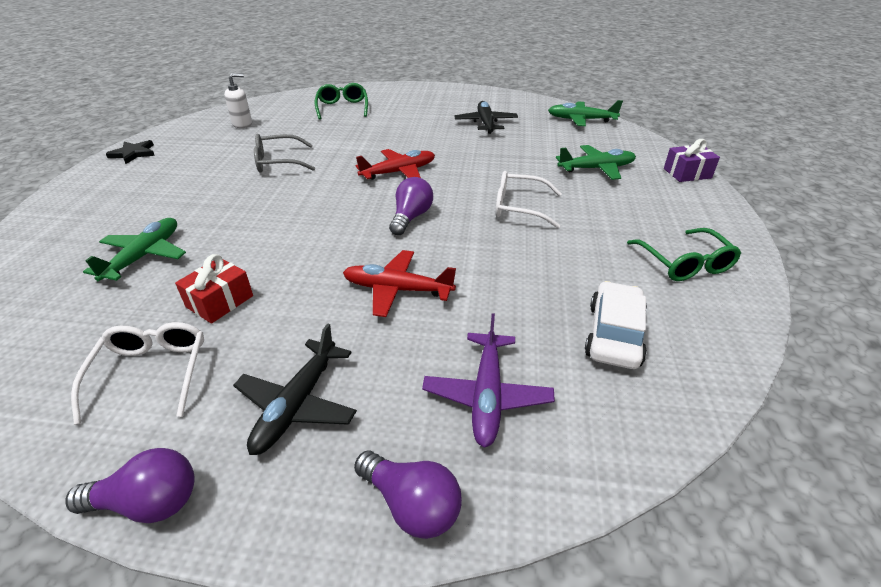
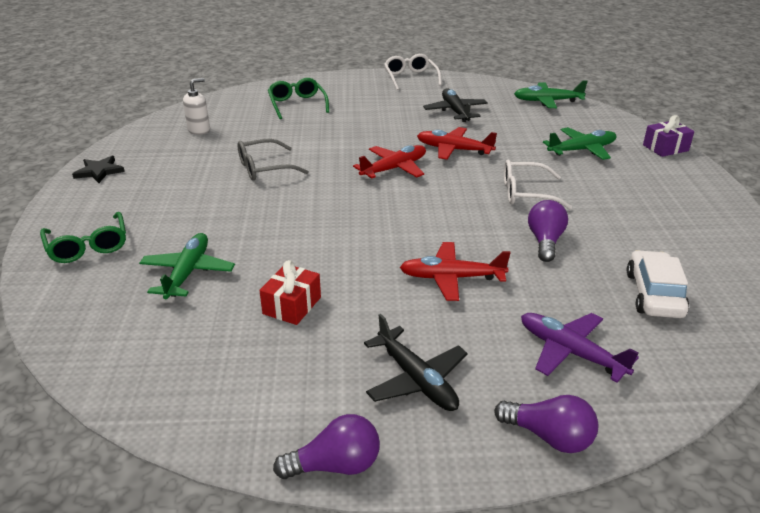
camera: 10 degrees left, 5 degrees down
white glasses [71,322,204,425] -> white glasses moved to [384,54,442,90]
black plane [233,323,357,455] -> black plane turned 45 degrees counterclockwise [364,314,468,411]
purple light bulb [389,177,433,235] -> purple light bulb moved to [528,200,568,262]
purple plane [422,313,555,448] -> purple plane turned 135 degrees clockwise [521,313,639,383]
green glasses [627,228,741,281] -> green glasses moved to [40,212,126,263]
none -> red plane [417,127,497,160]

